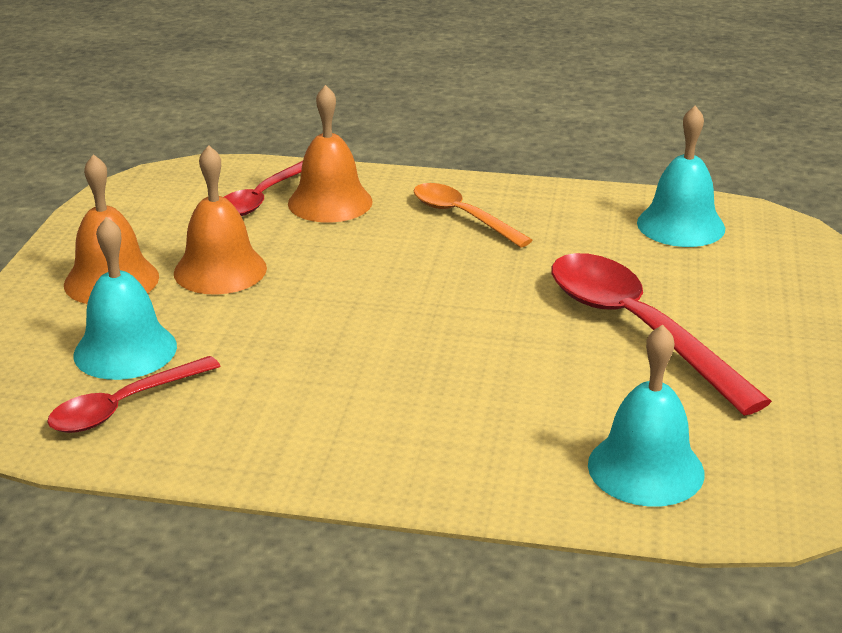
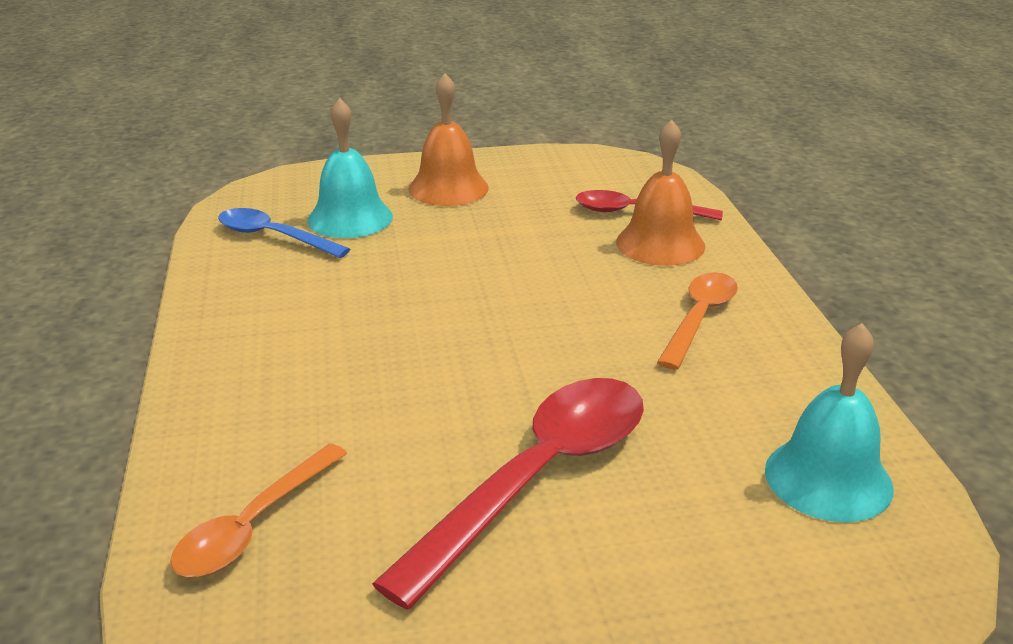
camera: 70 degrees right, 0 degrees up
red spoon [47,356,221,433] -> blue spoon [218,208,350,258]
orange bell [174,145,267,294] -> none
turquoise bell [588,324,705,507] -> orange spoon [170,444,347,577]

